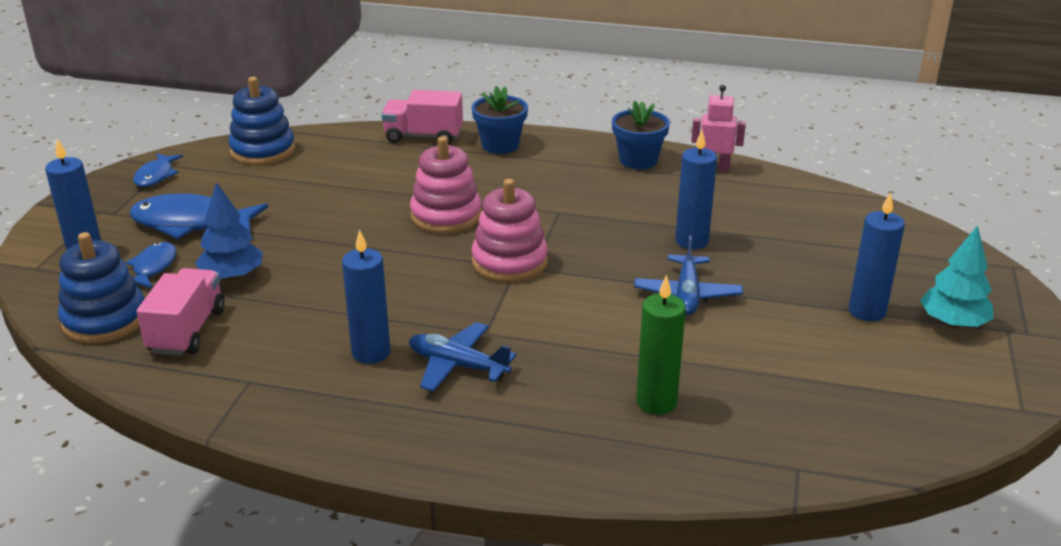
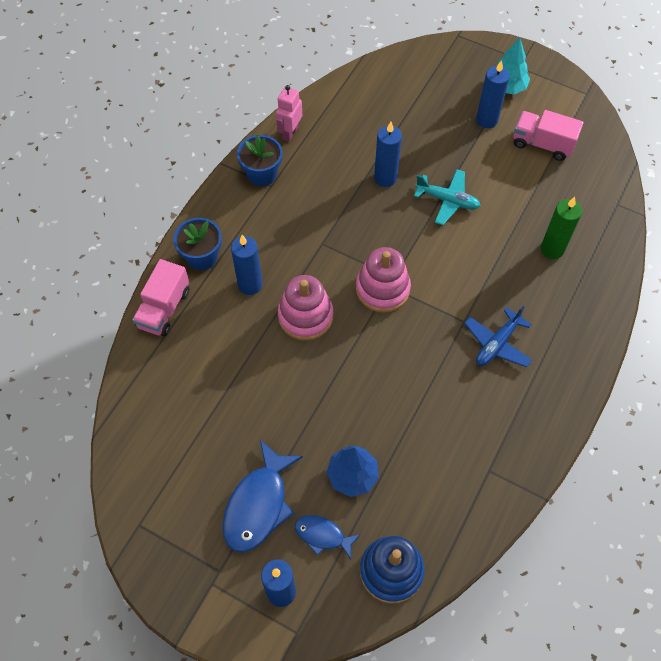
camera: 75 degrees left, 30 degrees up
blue fish [133,153,183,187] -> none
pink truck [137,268,225,356] -> pink truck moved to [513,110,583,161]
blue stacking toy [228,77,295,165] -> none
blue candle [342,229,390,364] -> blue candle moved to [231,235,262,295]
blue plane [634,235,743,315] -> turquoise plane [414,169,481,225]

